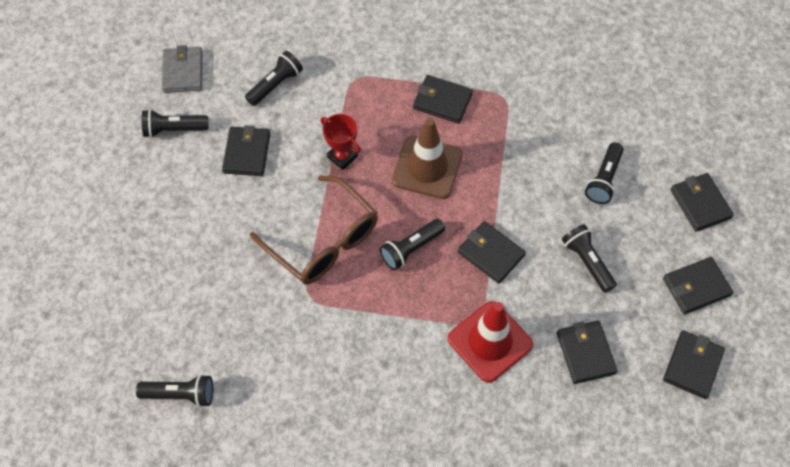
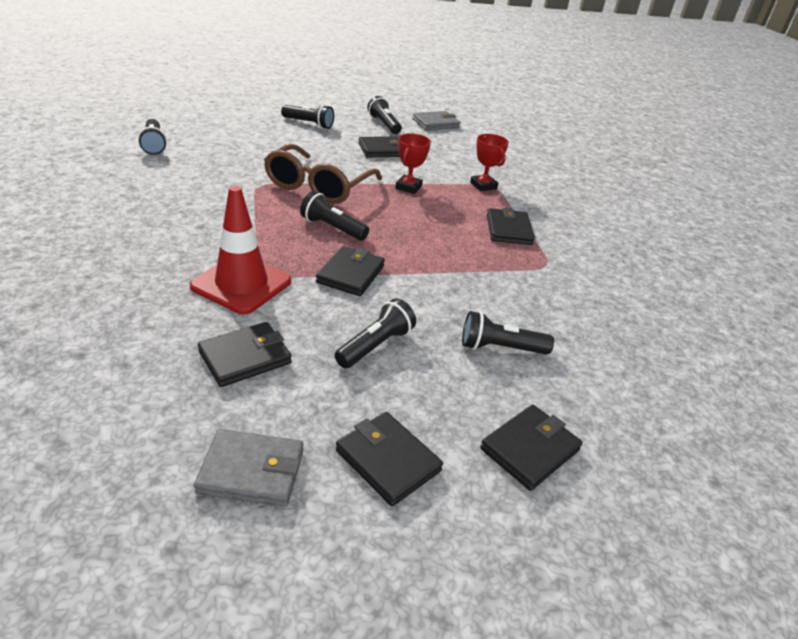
camera: 65 degrees right, 25 degrees down
black flashlight [245,51,303,106] -> black flashlight moved to [281,105,334,129]
brown traffic cone [392,118,462,199] -> none
black wallet [663,331,725,399] -> grey wallet [194,429,304,507]
none -> red trophy [470,134,509,191]

